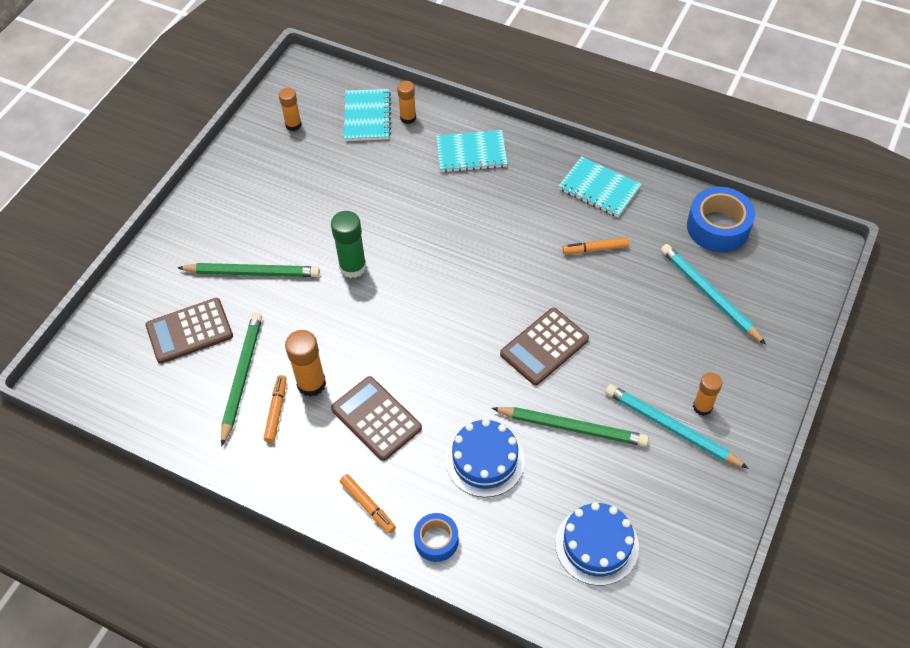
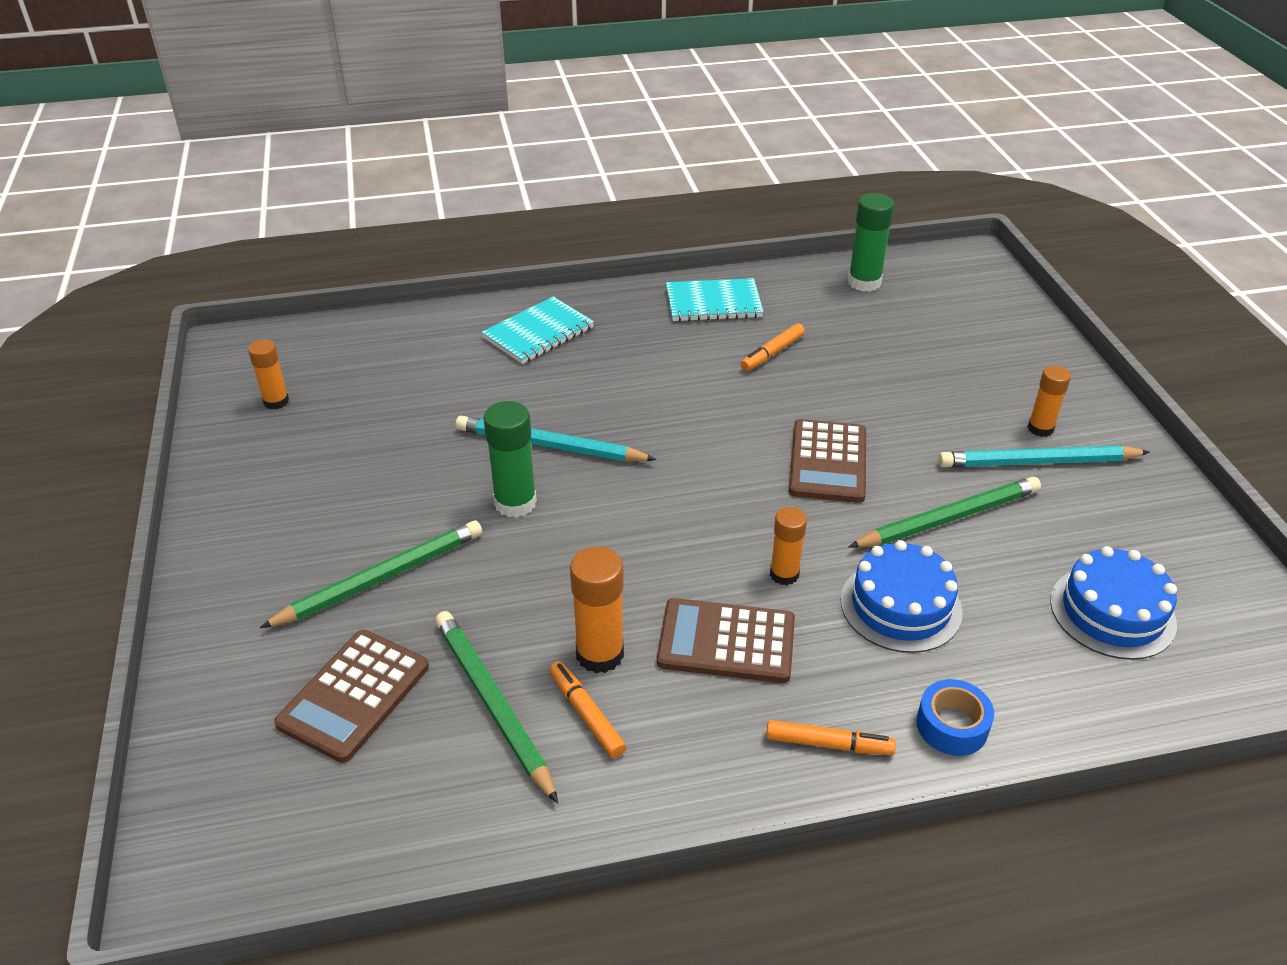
camera: 40 degrees left, 15 degrees down
turquoise notebook [344,89,391,141] -> none
orange glue stick [397,81,416,124] -> orange glue stick moved to [770,507,807,585]
turquoise pencil [661,244,766,345] -> turquoise pencil moved to [456,416,657,462]
blue tape [687,187,755,252] -> green glue stick [848,193,895,292]

